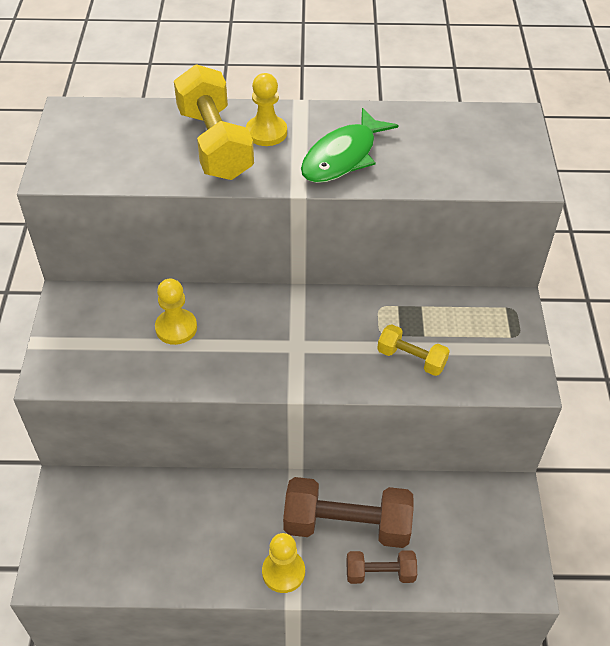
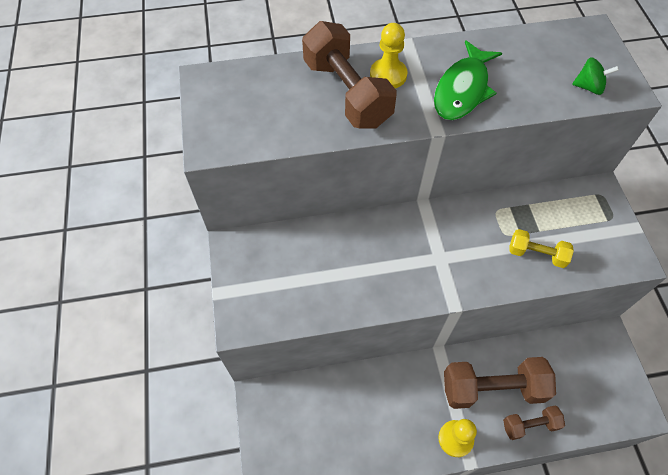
camera: 10 degrees left, 10 degrees up
yellow pawn [155,279,197,345] -> none
yellow dumbbell [174,64,254,180] -> brown dumbbell [302,21,397,128]
none -> green spinning top [572,57,619,95]

